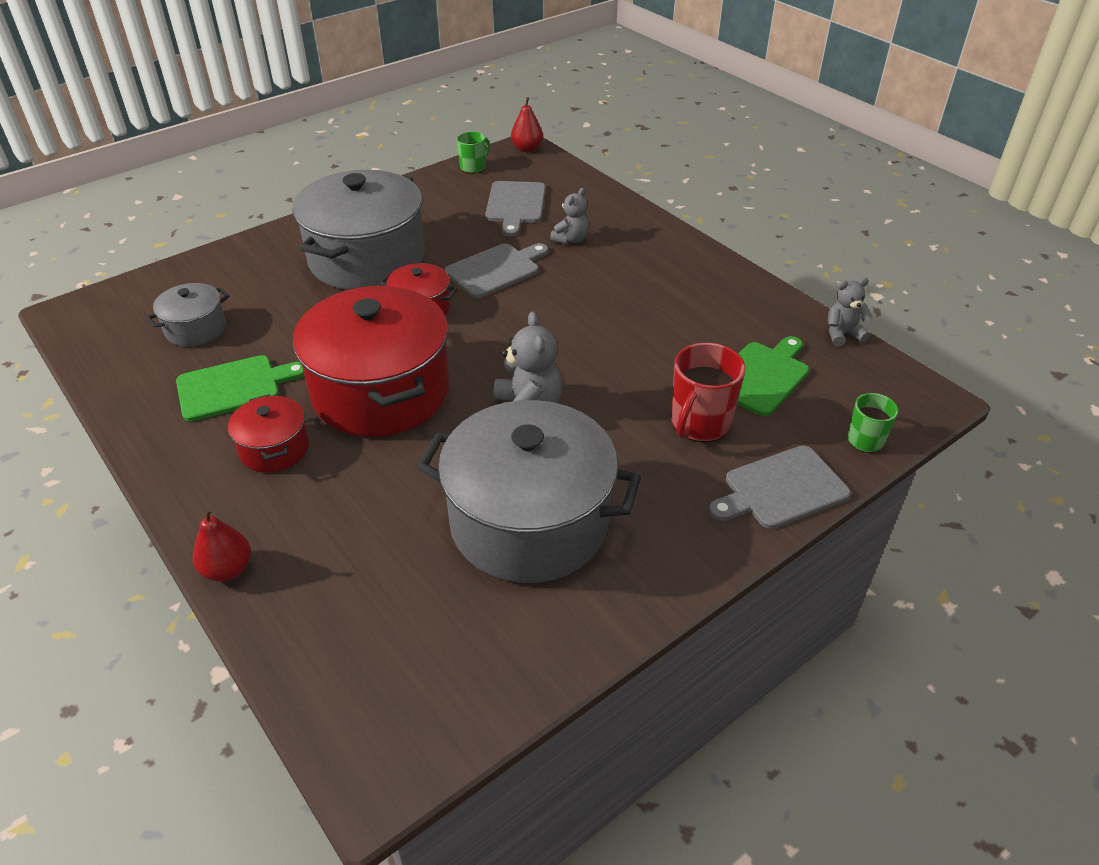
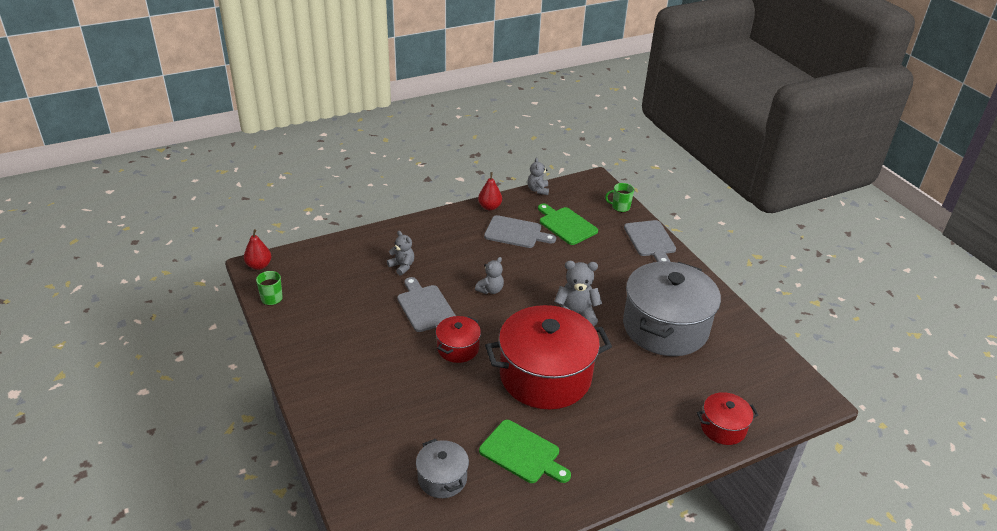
camera: 80 degrees left, 5 degrees down
green cutting board [176,355,304,422] -> green cutting board turned 135 degrees clockwise [479,420,571,483]
red pear [193,508,251,581] -> red pear moved to [478,172,502,210]
red pot [228,394,309,473] -> red pot moved to [697,392,758,445]
grey pot [292,170,425,290] -> none
grey cutting board [485,181,546,237] -> grey cutting board moved to [484,215,556,248]
red mug [671,343,746,443] -> none
none -> grey teddy bear [475,257,504,294]

